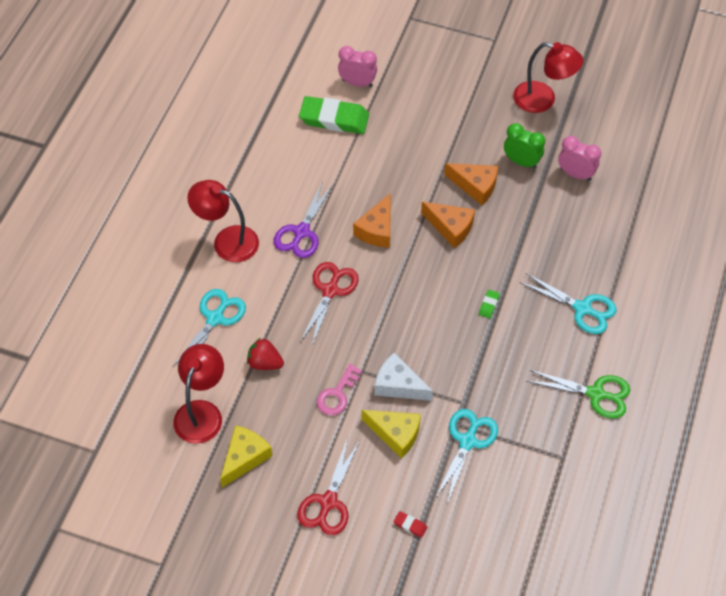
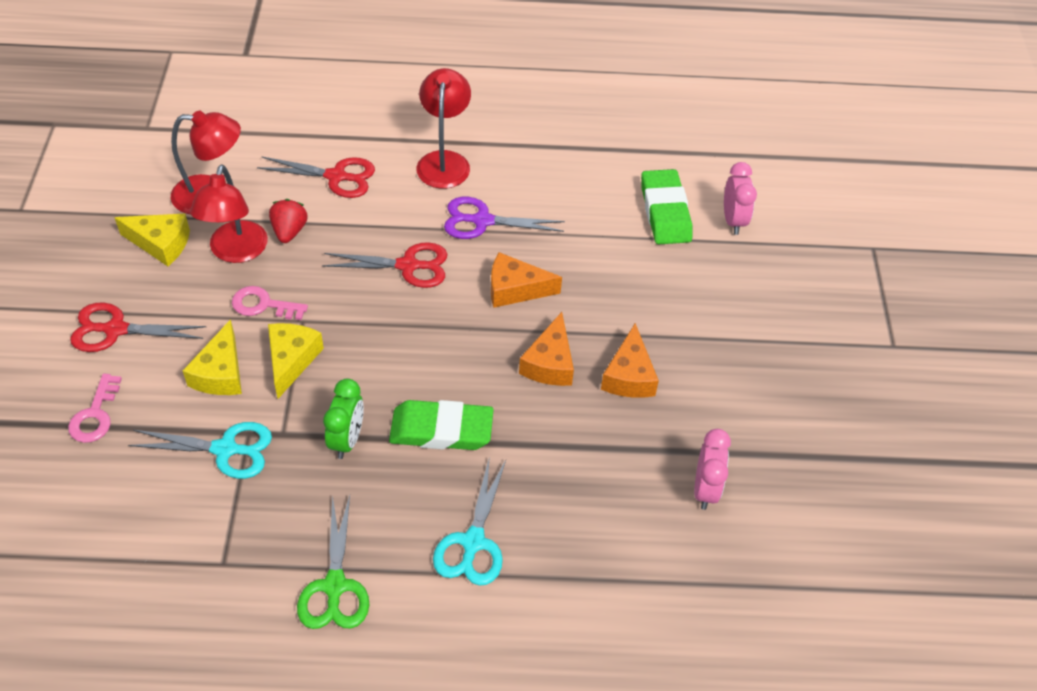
camera: 70 degrees right, 5 degrees down
turquoise scissors [173,289,246,367] -> red scissors [257,156,375,198]
white cheese [374,353,433,401] -> yellow cheese [268,323,324,399]
red eraser [394,511,427,538] -> pink key [68,374,122,443]
green eraser [479,290,500,319] -> green eraser [389,400,494,450], size x2.50
green clock [504,123,545,169] -> green clock moved to [323,378,364,459]
red lamp [513,42,583,113] -> red lamp moved to [190,164,268,263]

